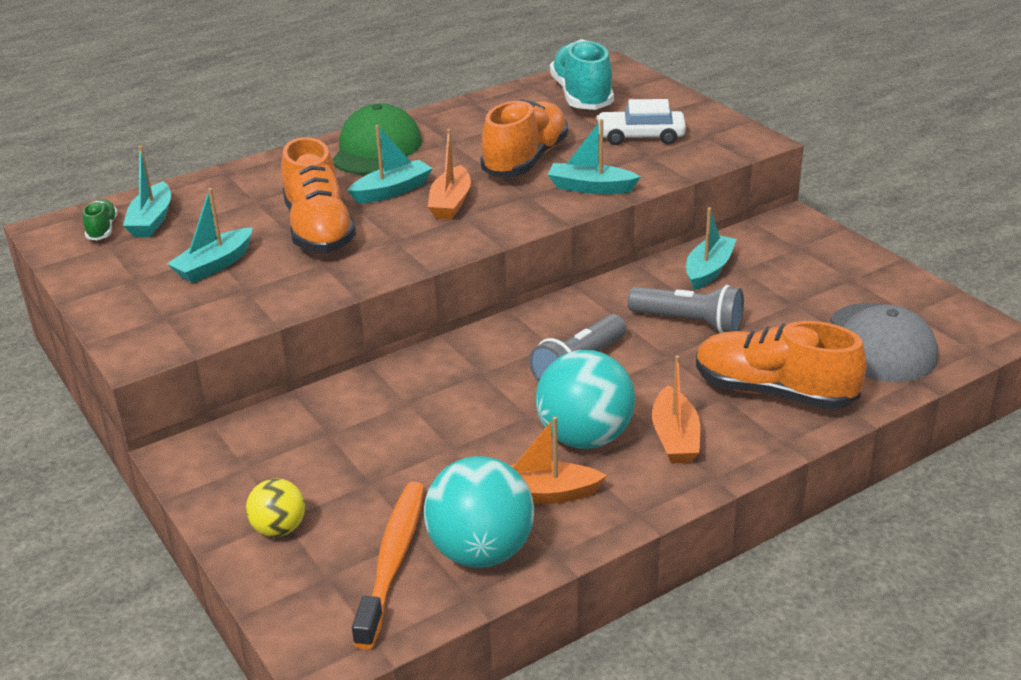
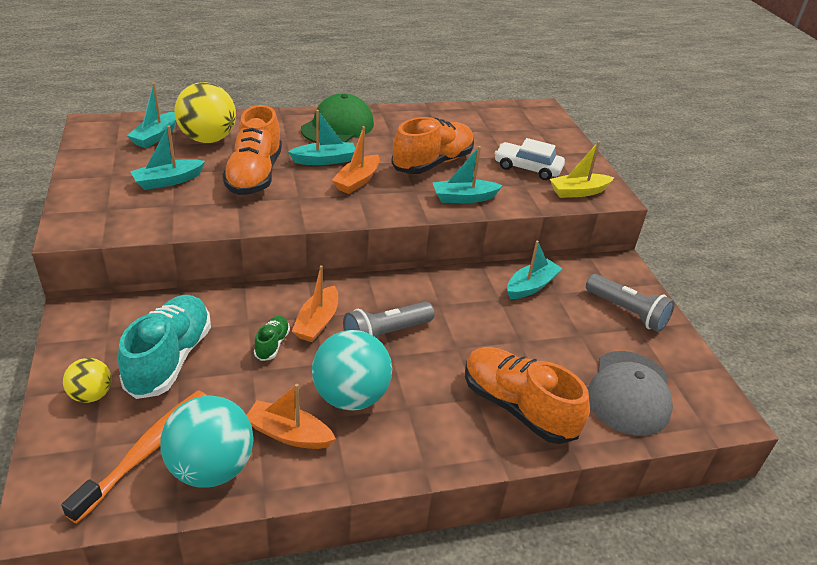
camera: 15 degrees right, 5 degrees up
green shoe [83,199,118,240] -> green shoe moved to [254,316,290,361]
turquoise boat [548,119,640,194] -> turquoise boat turned 45 degrees counterclockwise [433,146,503,203]
turquoise shoe [550,39,614,110] -> turquoise shoe moved to [118,295,211,399]
grey flashlight [628,285,744,333] -> grey flashlight moved to [586,274,675,332]
orange boat [652,355,700,463] -> orange boat moved to [292,265,338,342]
none -> yellow ball [174,82,236,143]
none -> yellow boat [550,141,615,198]

